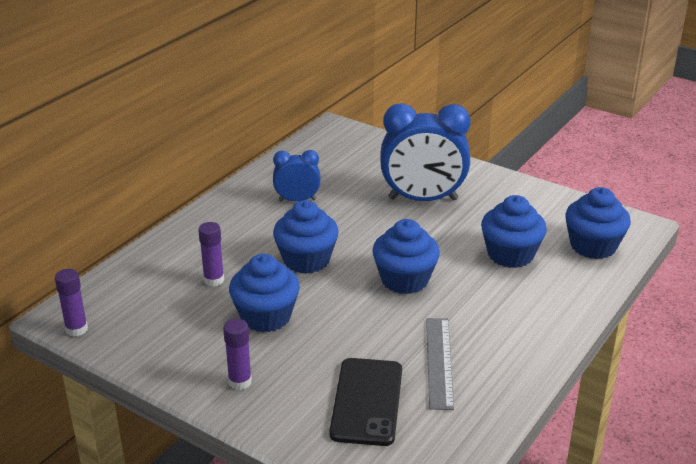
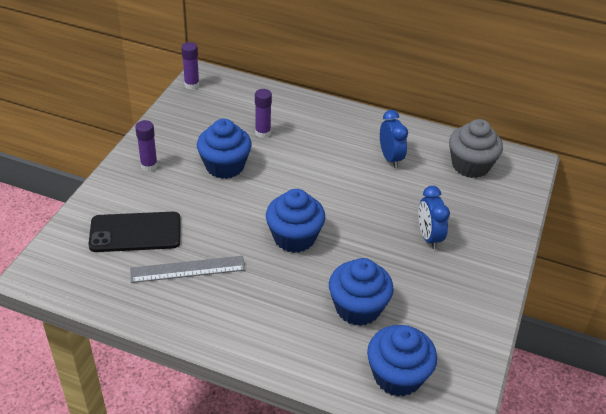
camera: 75 degrees right, 10 degrees up
blue cupcake [273,200,339,274] -> none
blue clock [380,103,471,201] -> blue clock [418,186,450,249], size x0.54
none -> grey cupcake [449,119,503,178]

